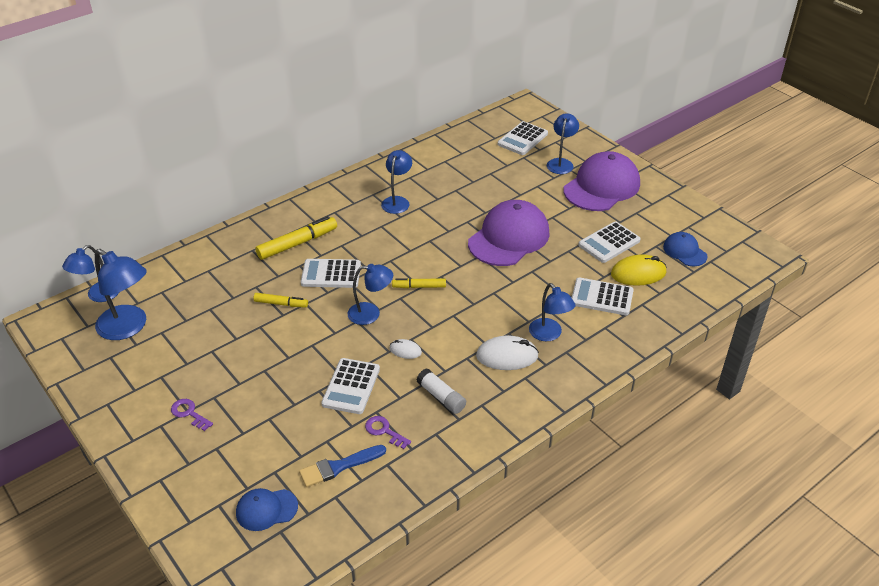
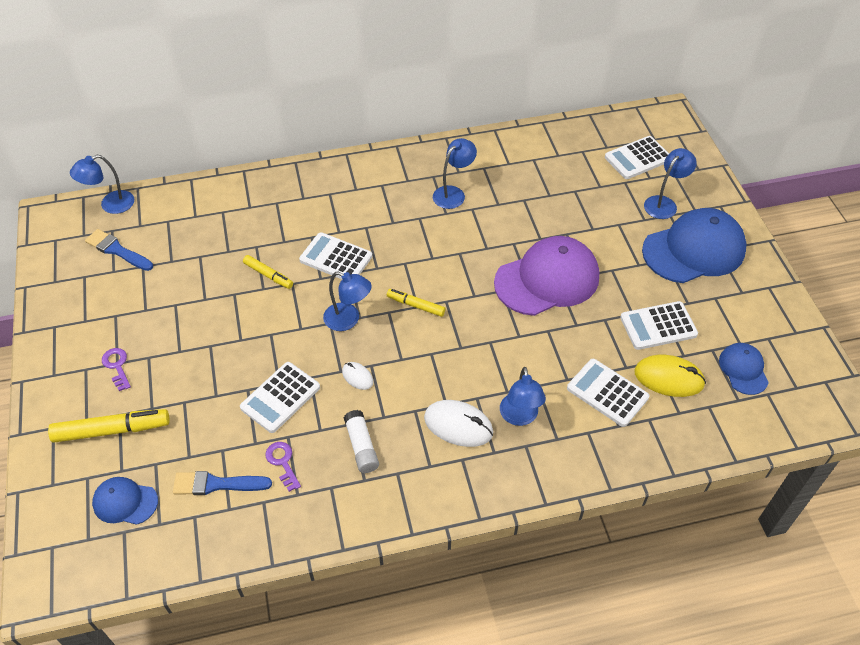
camera: 25 degrees right, 10 degrees up
blue lamp [95,249,147,340] -> blue brush [85,229,153,271]
yellow marker [255,216,337,260] -> yellow marker moved to [48,409,170,443]
purple cap [564,151,640,211] -> blue cap [642,208,746,283]

